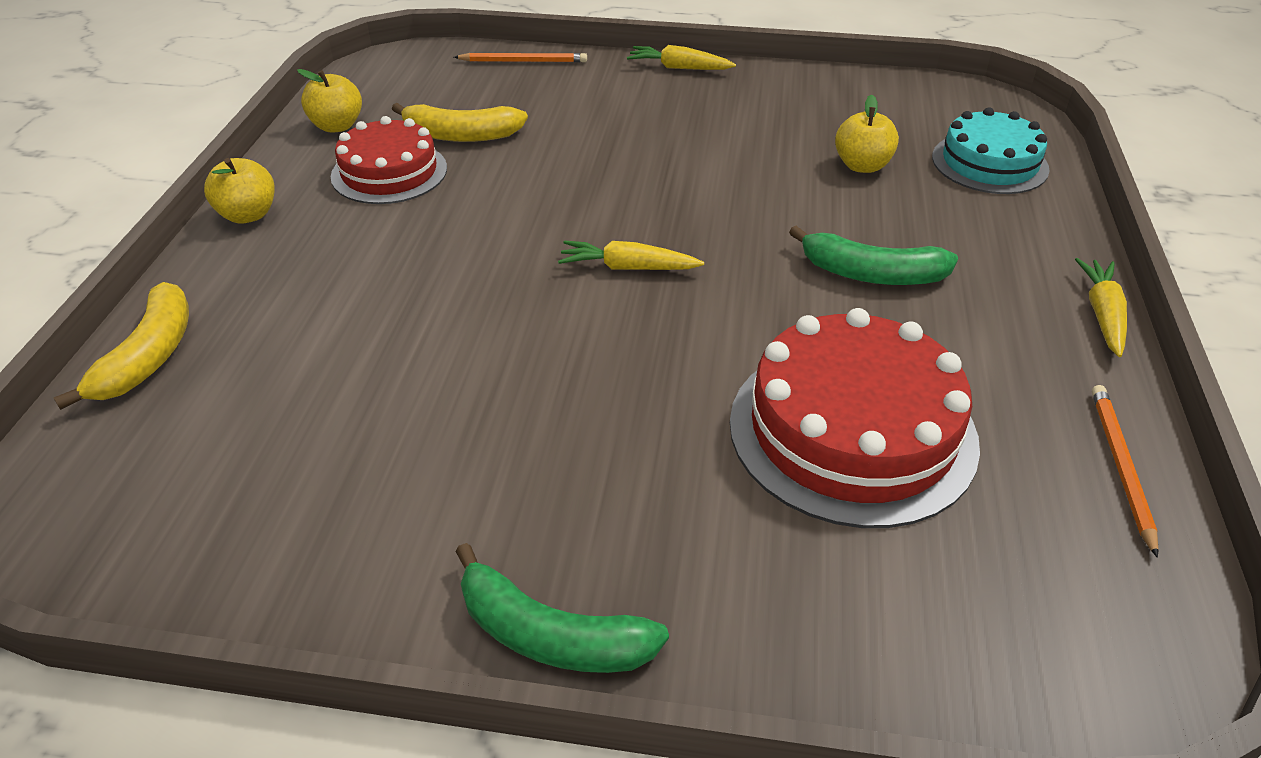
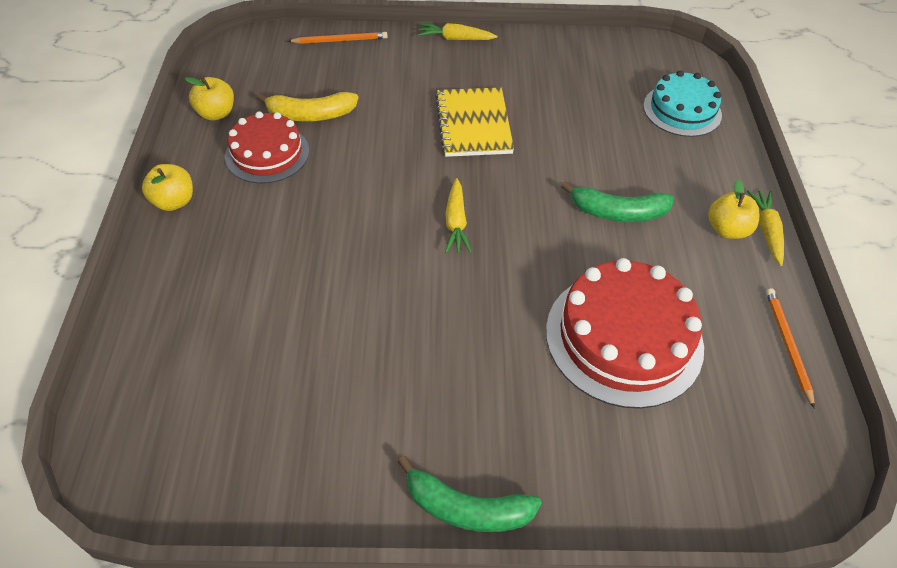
camera: 10 degrees left, 10 degrees up
yellow banana [54,282,189,410] -> none
yellow carrot [558,241,704,270] -> yellow carrot turned 90 degrees counterclockwise [445,178,472,253]
yellow apple [835,95,899,173] -> yellow apple moved to [708,179,759,239]
none -> yellow notebook [435,87,514,157]

